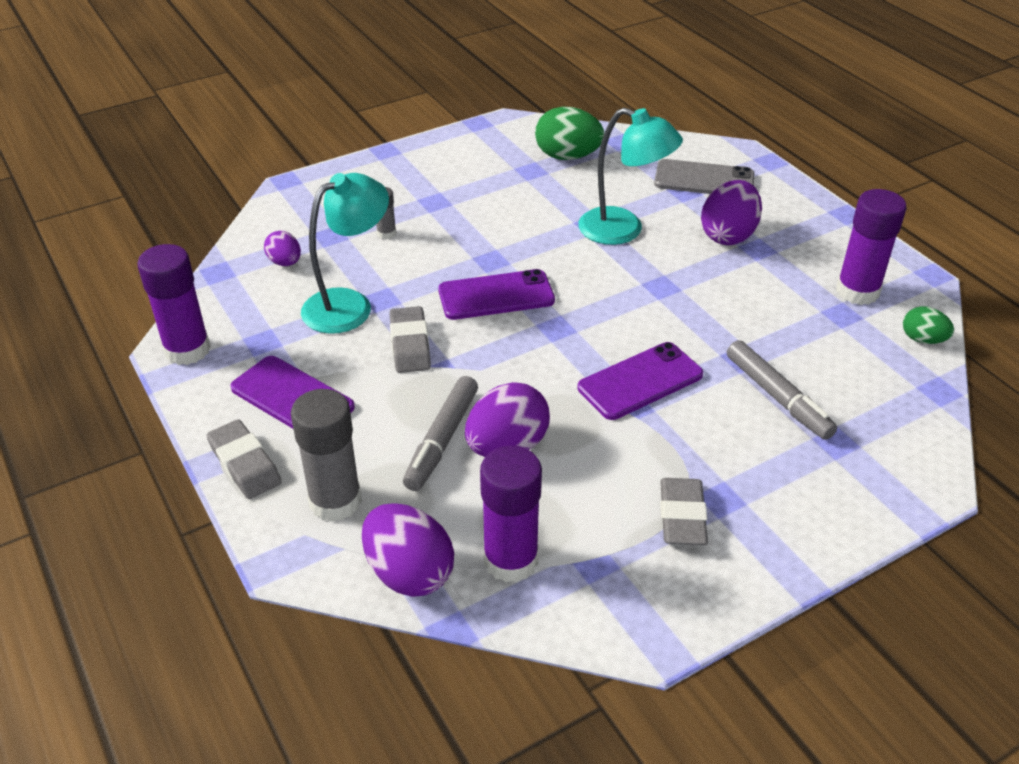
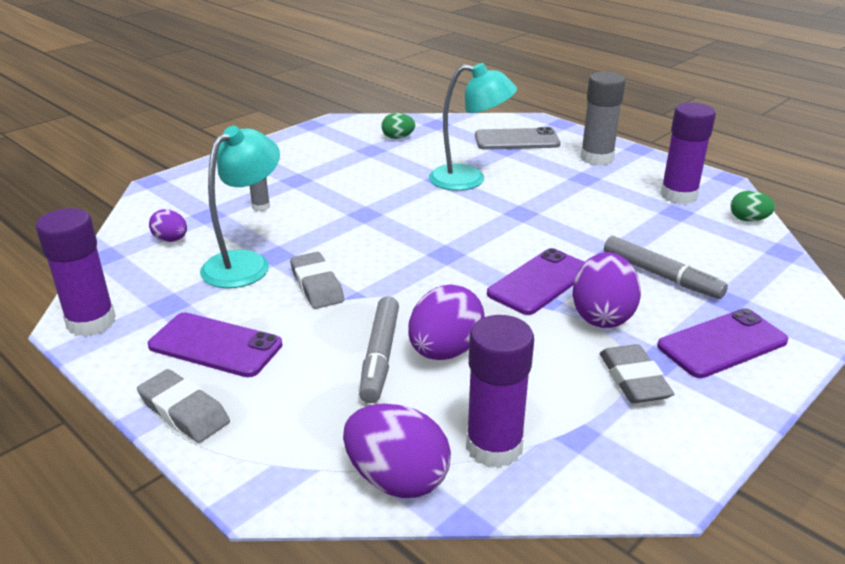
camera: 15 degrees left, 10 degrees down
grey glue stick [291,389,362,522] -> grey glue stick moved to [580,72,625,166]
purple phone [438,269,555,320] -> purple phone moved to [657,308,789,378]
green egg [535,107,604,160] -> green egg [382,113,415,139], size x0.57
purple egg [701,180,762,245] -> purple egg moved to [572,252,641,328]

